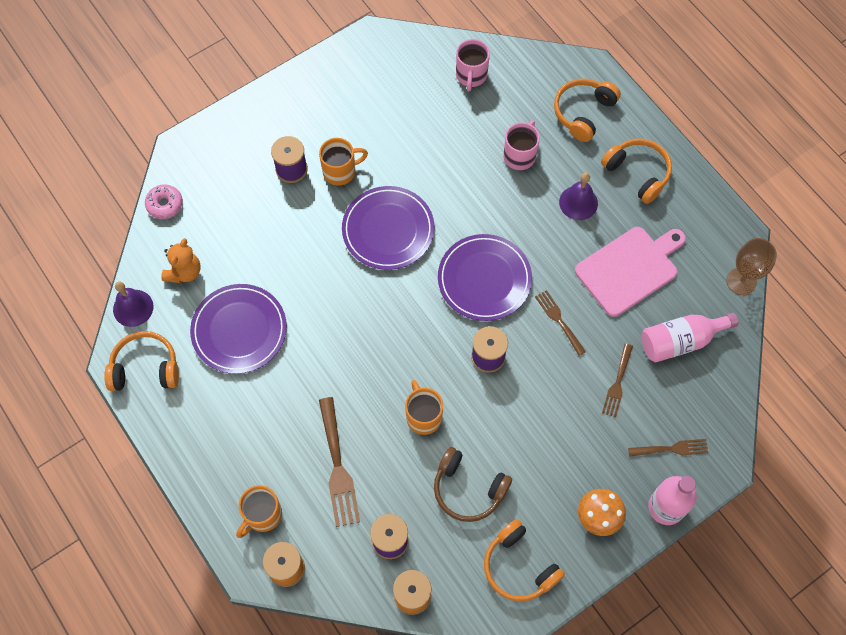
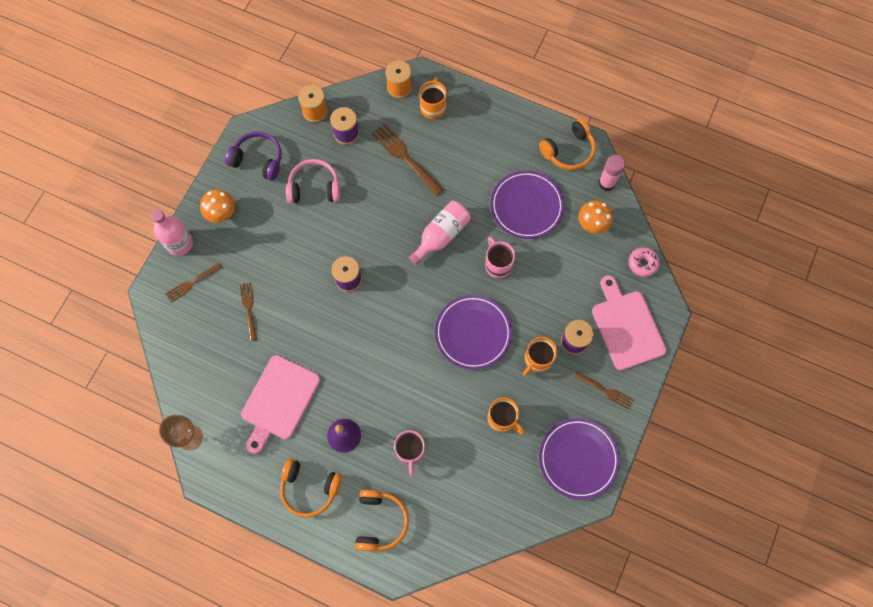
camera: 150 degrees right, 5 degrees up
purple bell [113,282,153,327] -> pink glue stick [599,155,625,191]
orange teddy bear [161,238,200,283] -> orange mushroom [578,200,613,234]
orange mug [405,380,443,435] -> orange mug moved to [487,397,525,434]
brown headphones [434,447,512,522] -> pink headphones [286,159,340,203]
purple plate [438,234,532,321] -> purple plate moved to [539,418,620,500]
pink mug [456,39,490,91] -> pink mug moved to [485,237,515,278]
orange headphones [484,519,565,602] -> purple headphones [225,132,282,181]
brown fork [535,290,586,356] -> brown fork moved to [574,372,634,410]
pink bottle [642,313,739,363] -> pink bottle moved to [409,201,471,265]
none -> pink cutting board [592,275,666,370]

